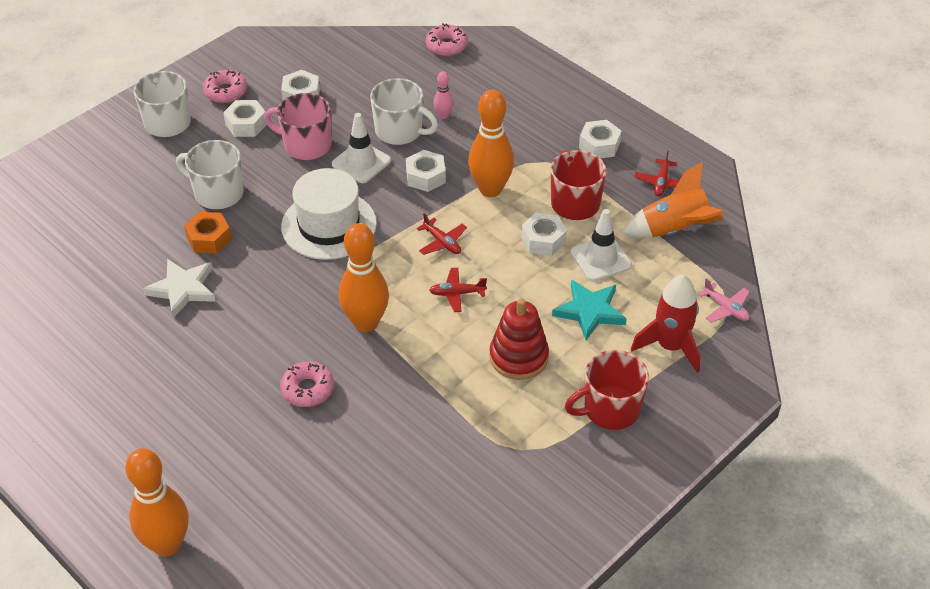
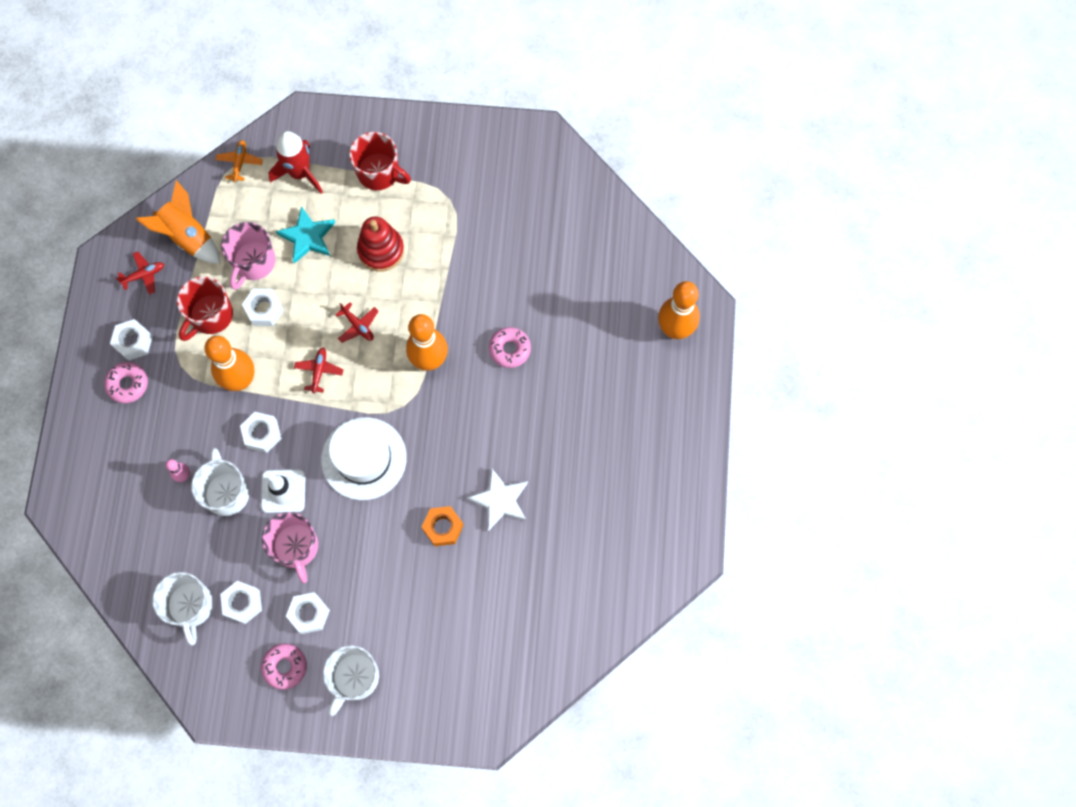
camera: 130 degrees left, 25 degrees up
white mug [176,140,243,209] -> white mug moved to [152,572,213,646]
pink donut [426,23,468,56] -> pink donut moved to [104,362,148,403]
white traffic cone [570,209,632,282] -> pink mug [221,222,276,290]
pink plane [698,278,750,323] -> orange plane [215,140,263,182]

